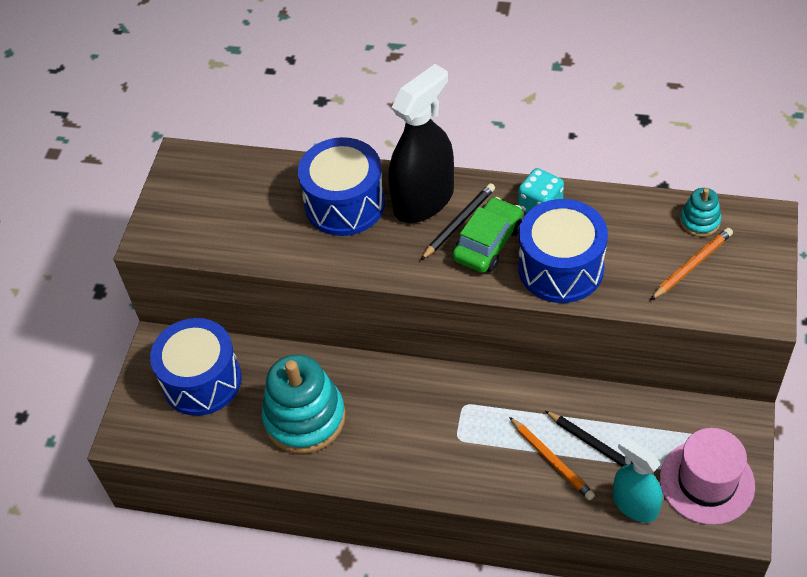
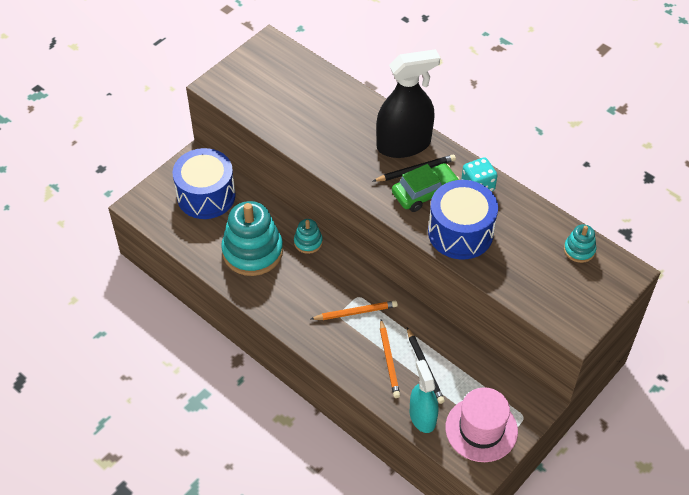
camera: 25 degrees right, 0 degrees up
blue drum [298,137,385,236] -> none
orange pencil [650,228,733,300] -> orange pencil moved to [311,300,398,320]
none -> turquoise stacking toy [294,219,323,254]

